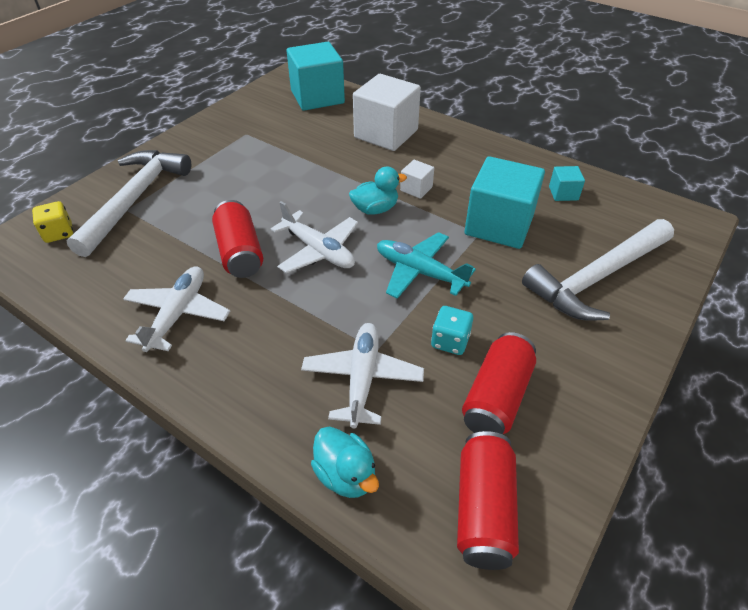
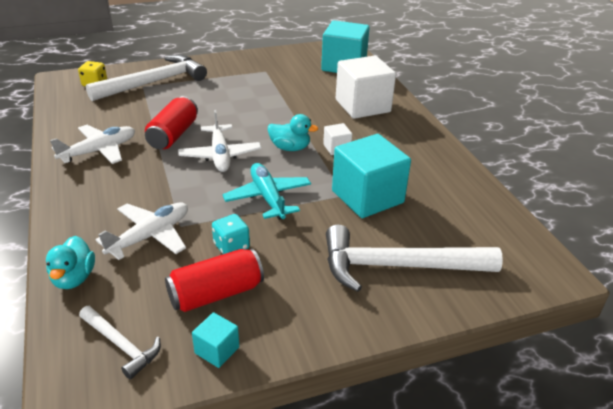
camera: 35 degrees right, 10 degrees down
red can [457,431,519,570] -> white hammer [79,306,161,379]
turquoise cube [549,166,585,201] -> turquoise cube moved to [192,312,239,368]

